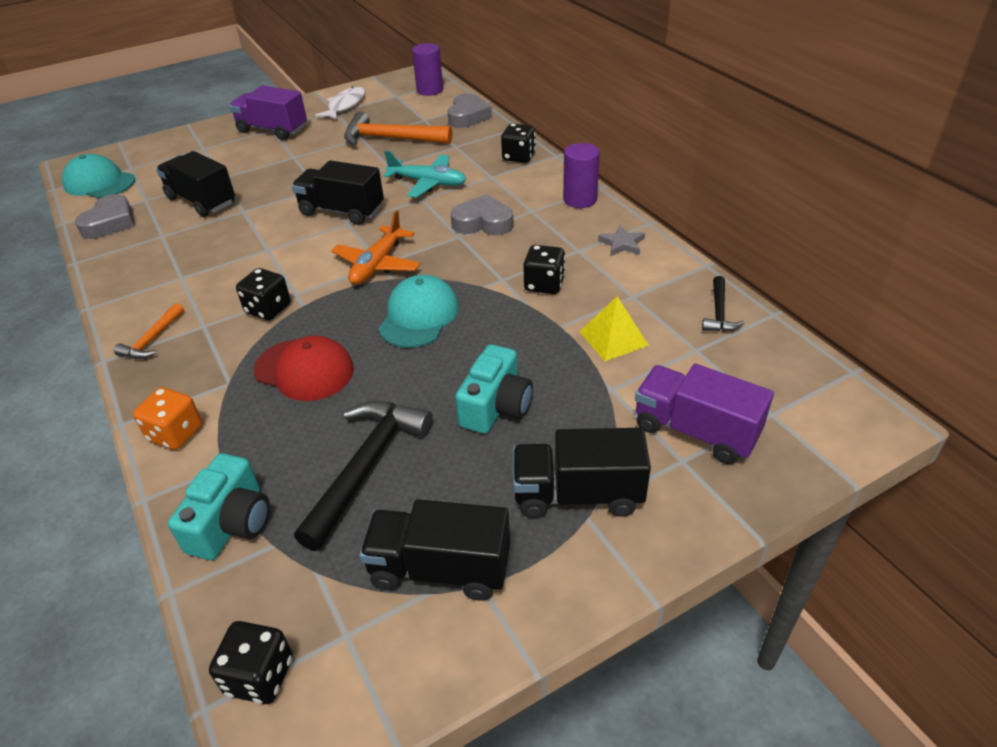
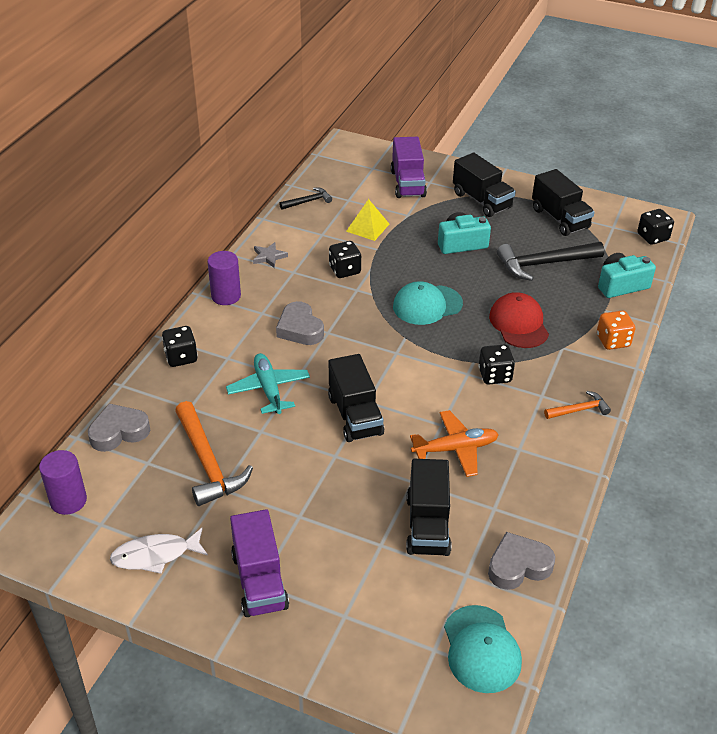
camera: 130 degrees left, 0 degrees up
orange plane [331,210,421,285] -> orange plane moved to [410,410,499,477]

